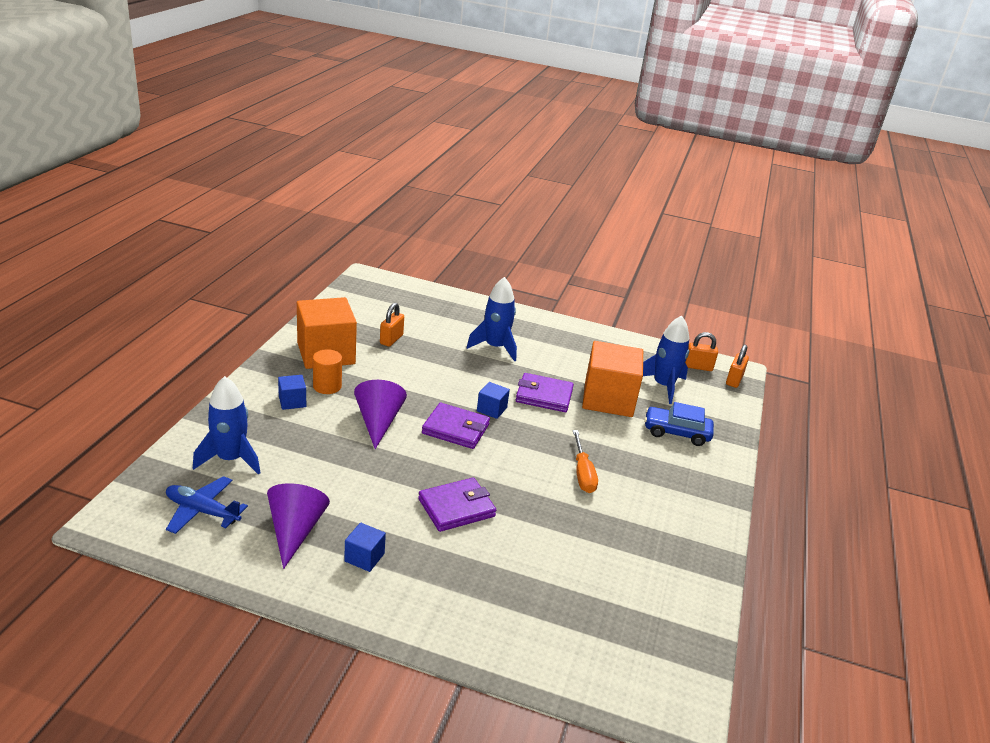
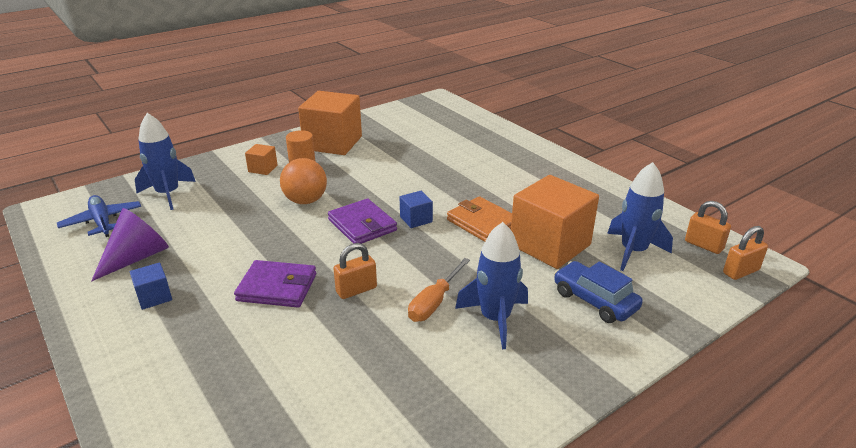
camera: 40 degrees right, 0 degrees up
blue cube [278,375,306,410] -> orange cube [245,144,277,175]
purple cone [354,380,407,449] -> orange ball [280,158,327,204]
orange padlock [380,303,404,347] -> orange padlock moved to [333,243,377,299]
blue rocket [466,277,517,362] -> blue rocket moved to [455,222,528,349]
purple wallet [516,373,574,412] -> orange wallet [447,196,512,242]

